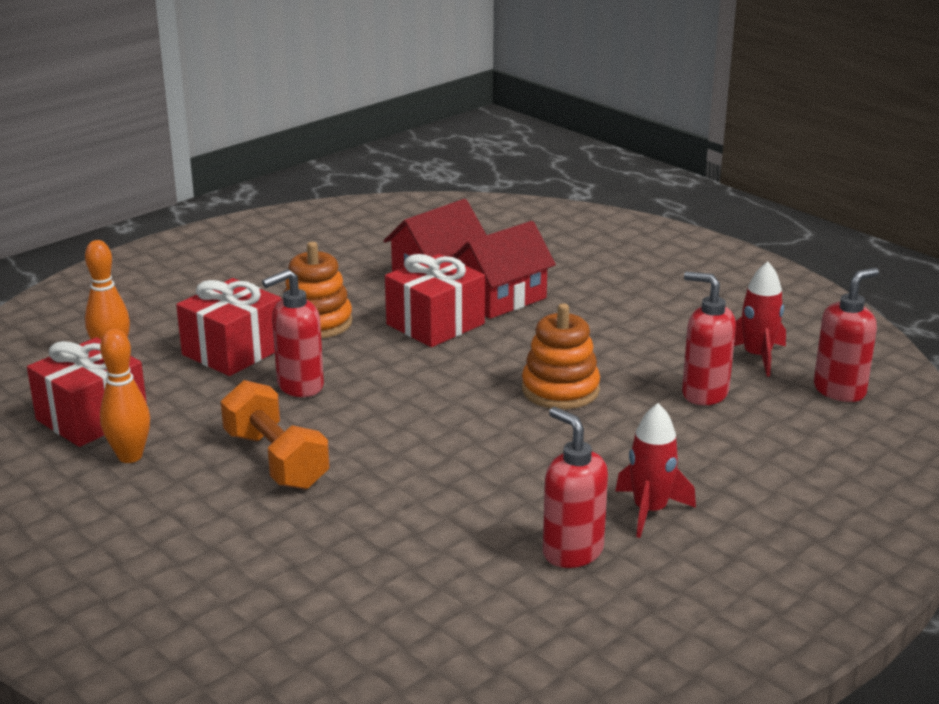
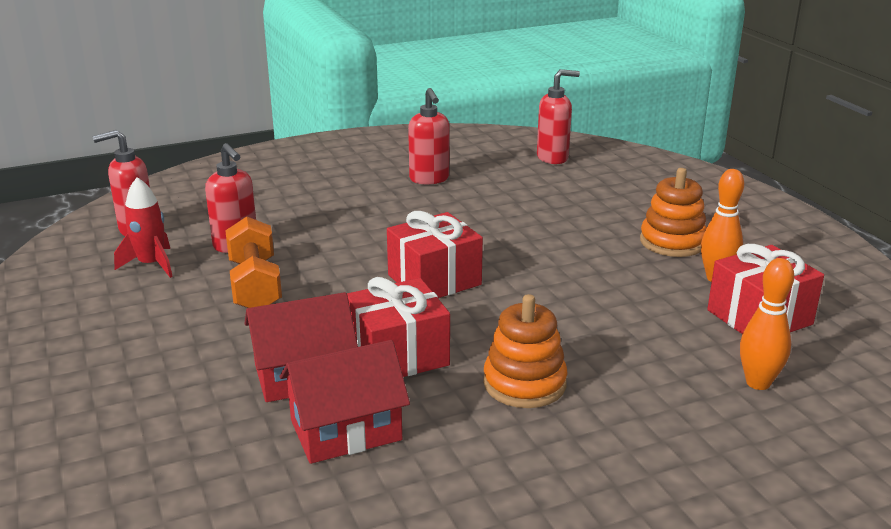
camera: 160 degrees left, 0 degrees up
red gift [176,278,281,376] -> red gift moved to [387,211,483,298]
orange dumbbell [221,380,330,490] -> orange dumbbell moved to [225,217,282,308]
red soap dispenser [262,269,324,397] -> red soap dispenser moved to [537,69,580,164]
orange stacking toy [522,303,600,409] -> orange stacking toy moved to [640,168,707,257]
red rocket [615,403,696,538] -> none

